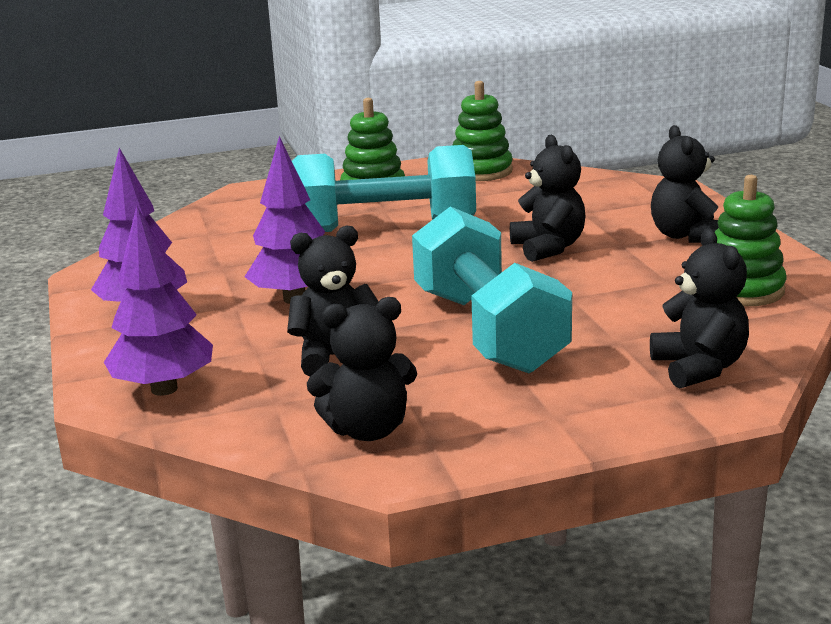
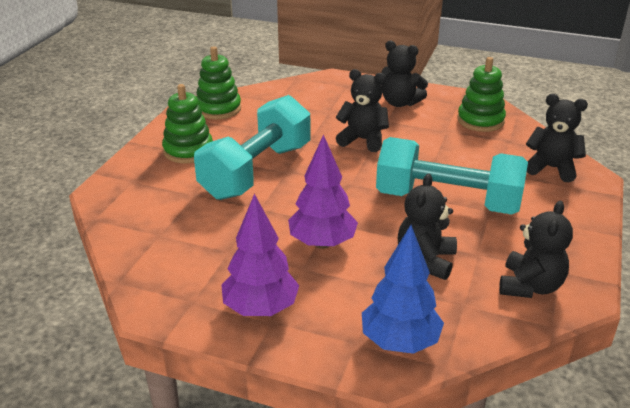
camera: 55 degrees left, 10 degrees up
purple tree [104,206,213,396] -> blue tree [362,225,444,354]

